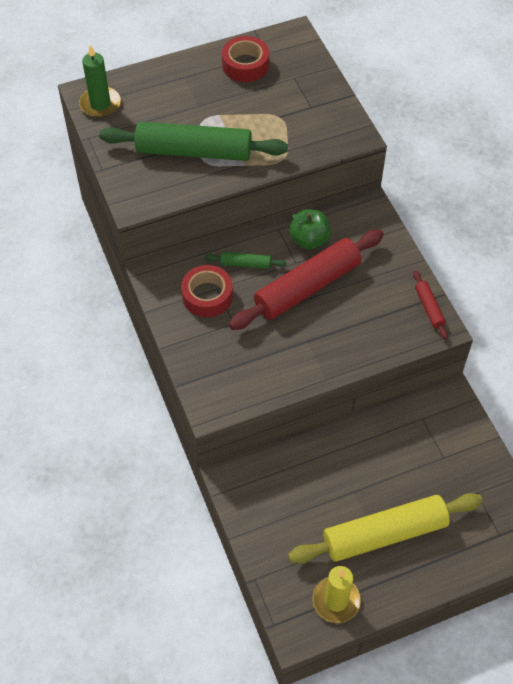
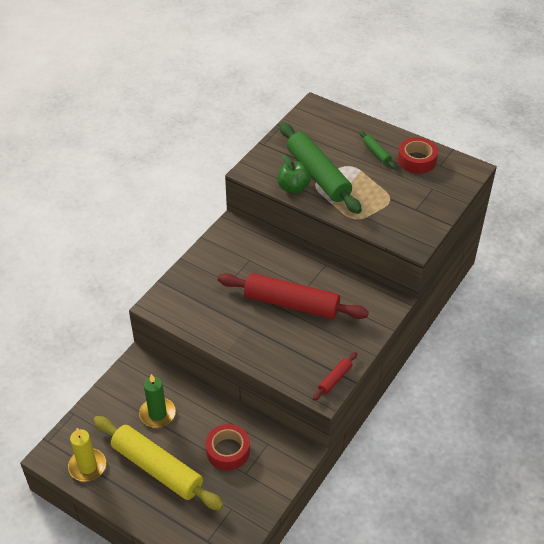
camera: 55 degrees right, 10 degrees down
green candle [79,45,121,118] -> green candle moved to [139,374,176,428]
red tape [181,265,233,317] -> red tape moved to [206,424,250,470]
green rolling pin [205,252,287,269] -> green rolling pin moved to [359,131,396,169]
green apple [289,209,331,249] -> green apple moved to [277,155,311,194]

